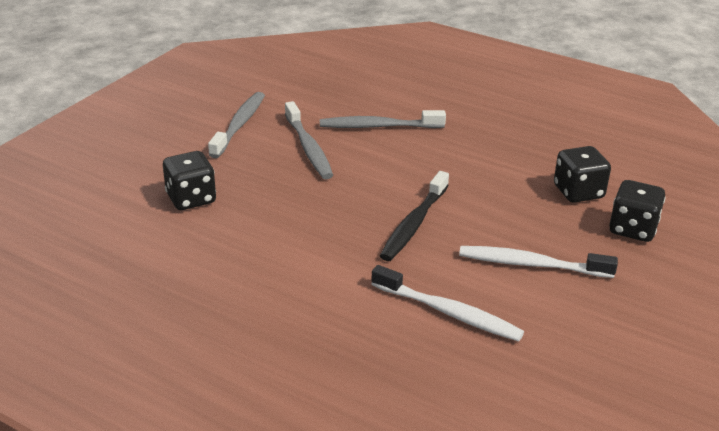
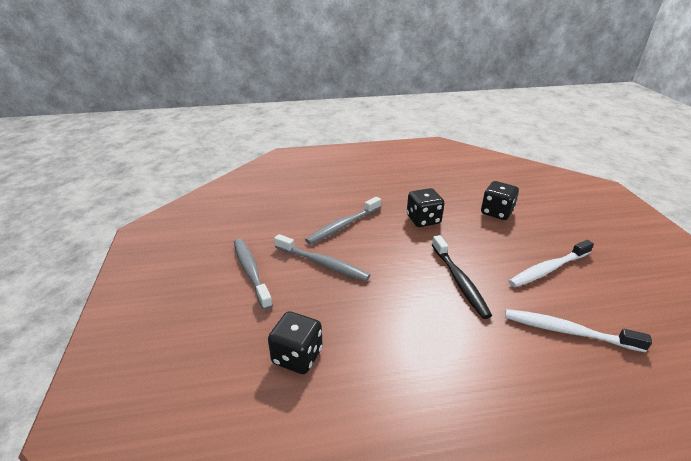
camera: 40 degrees left, 0 degrees up
white toothbrush [371,265,524,342] -> white toothbrush turned 150 degrees counterclockwise [505,309,652,352]
black dice [609,180,666,242] -> black dice moved to [407,188,444,227]

